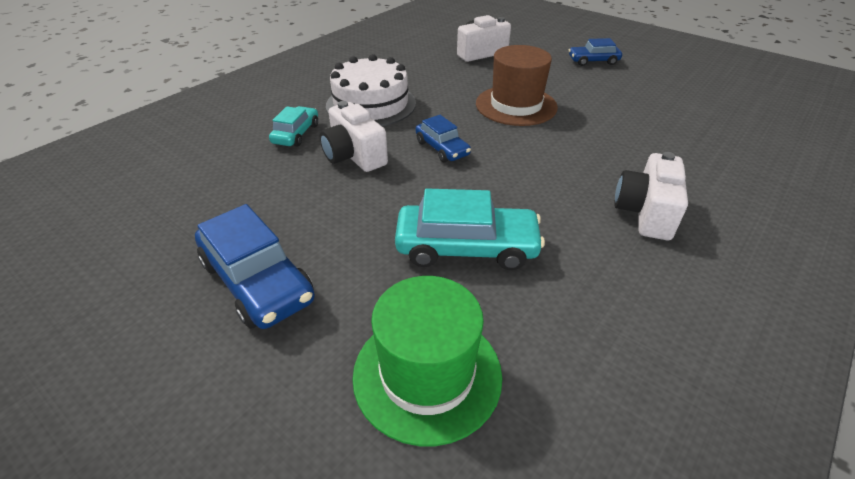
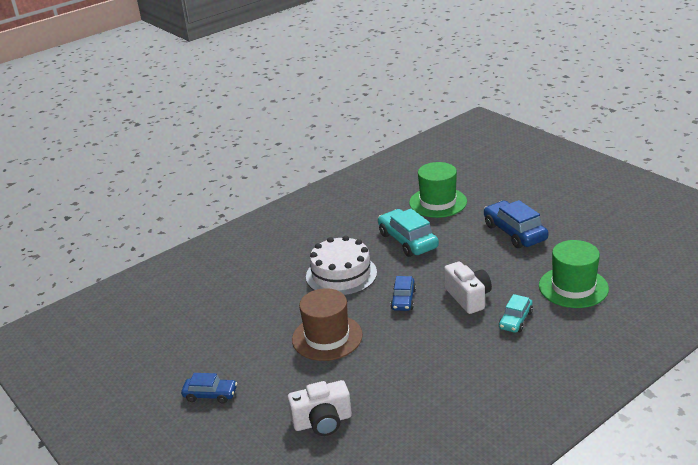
camera: 165 degrees left, 10 degrees down
white cake [326,54,416,126] -> white cake moved to [306,236,377,296]
turquoise car [395,188,545,270] -> turquoise car turned 45 degrees clockwise [378,209,439,257]
blue car [415,115,471,162] -> blue car turned 150 degrees counterclockwise [390,276,416,311]
white camera [614,152,688,240] -> none
none -> green hat [539,240,609,308]

